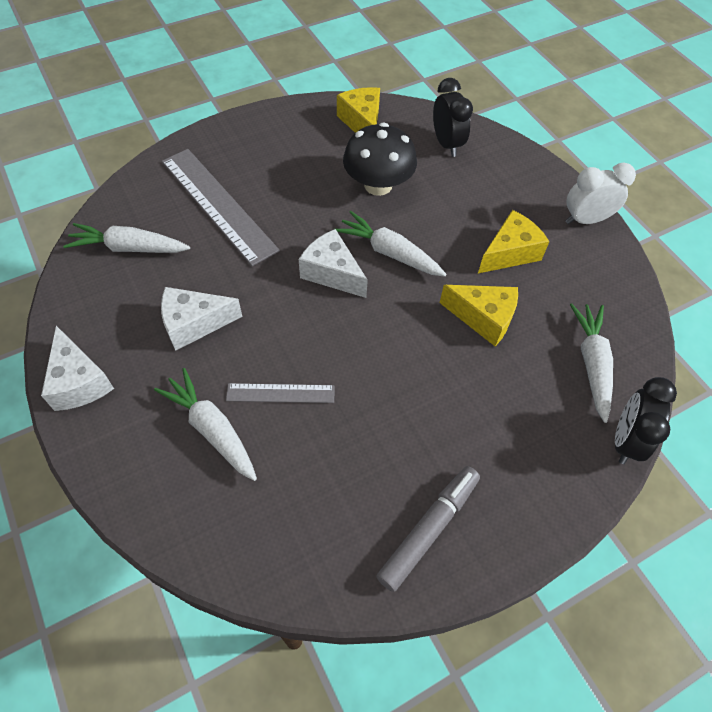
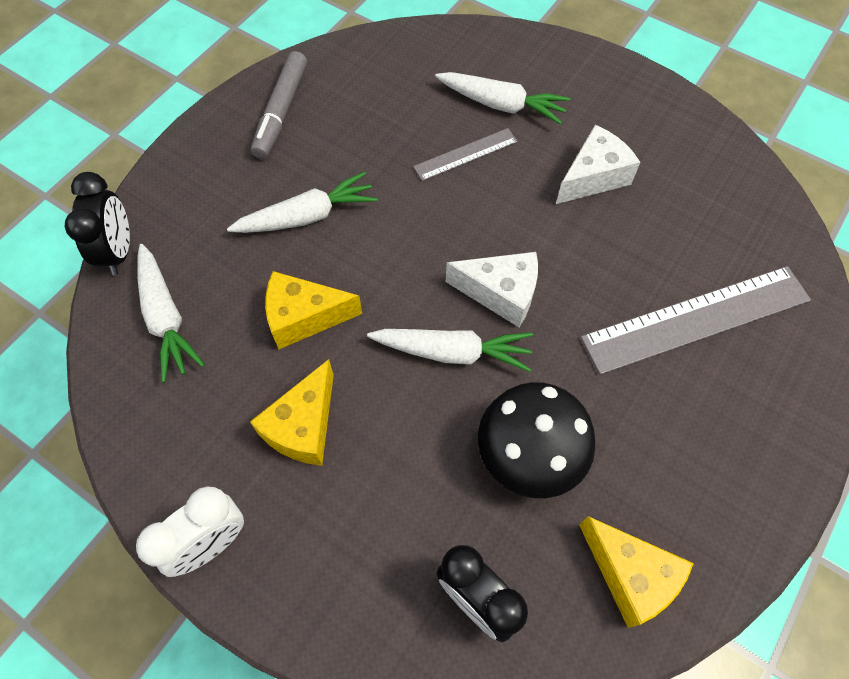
camera: 155 degrees right, 5 degrees up
white cheese [41,326,114,411] -> none
white carrot [63,223,190,253] -> white carrot moved to [227,171,377,233]
grey ruler [162,149,280,266] -> grey ruler turned 45 degrees counterclockwise [581,266,811,375]

